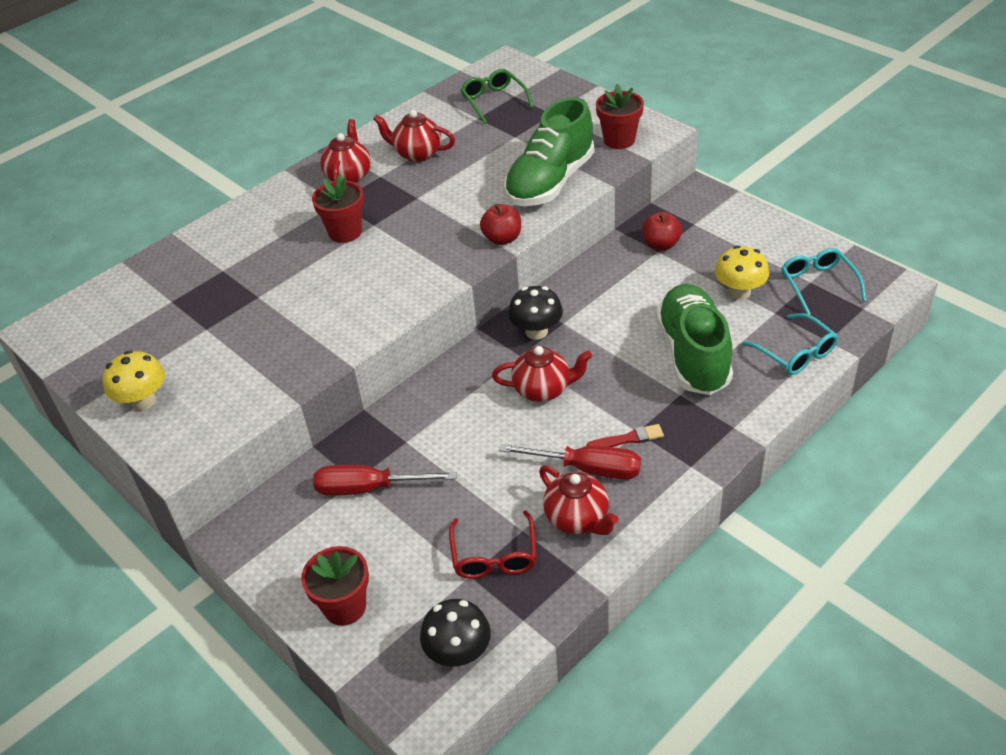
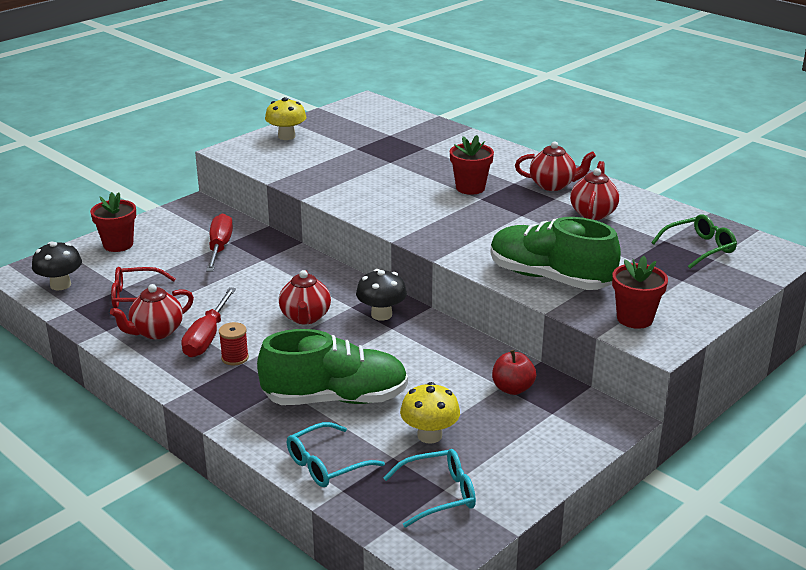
camera: 85 degrees right, 15 degrees down
red apple [480,204,521,245] -> none
red brush [586,424,664,447] -> red spool [219,322,249,365]

